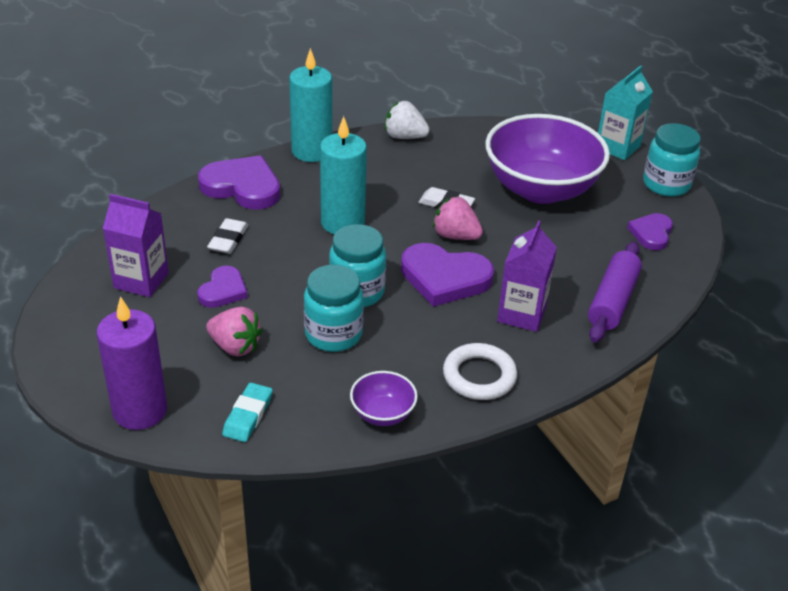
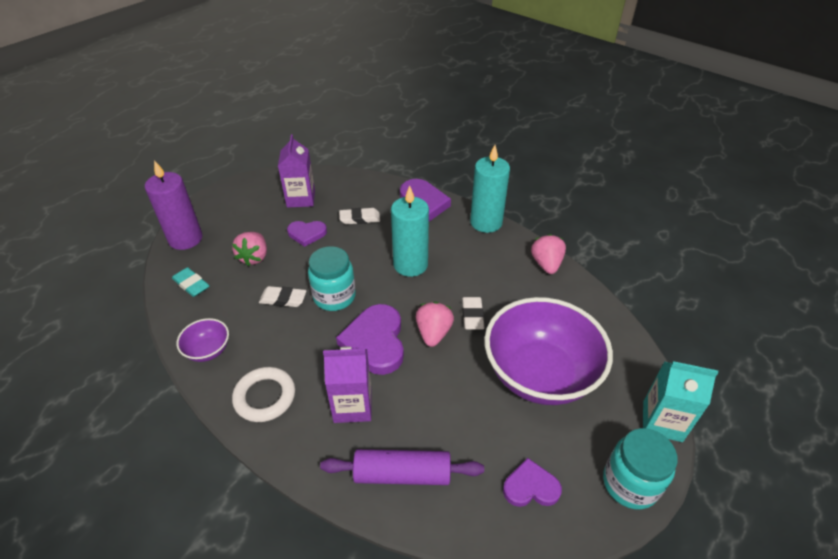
camera: 70 degrees right, 5 degrees up
turquoise eraser [222,382,273,442] -> turquoise eraser turned 45 degrees clockwise [172,267,210,297]
turquoise jar [304,265,364,352] -> white eraser [259,286,307,307]
white strawberry [385,101,430,139] -> pink strawberry [531,234,566,274]

